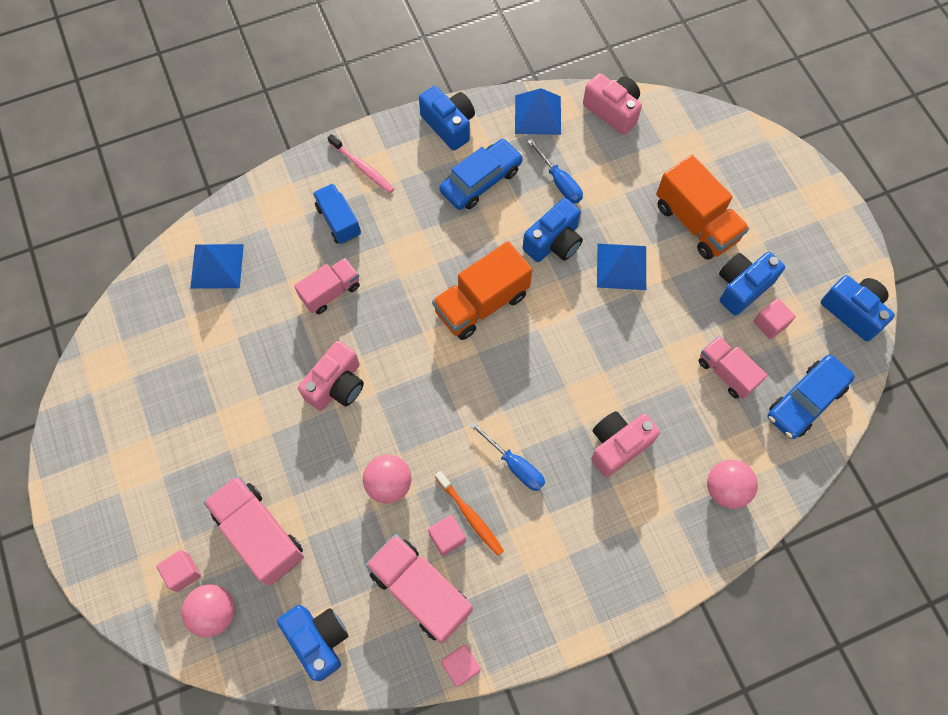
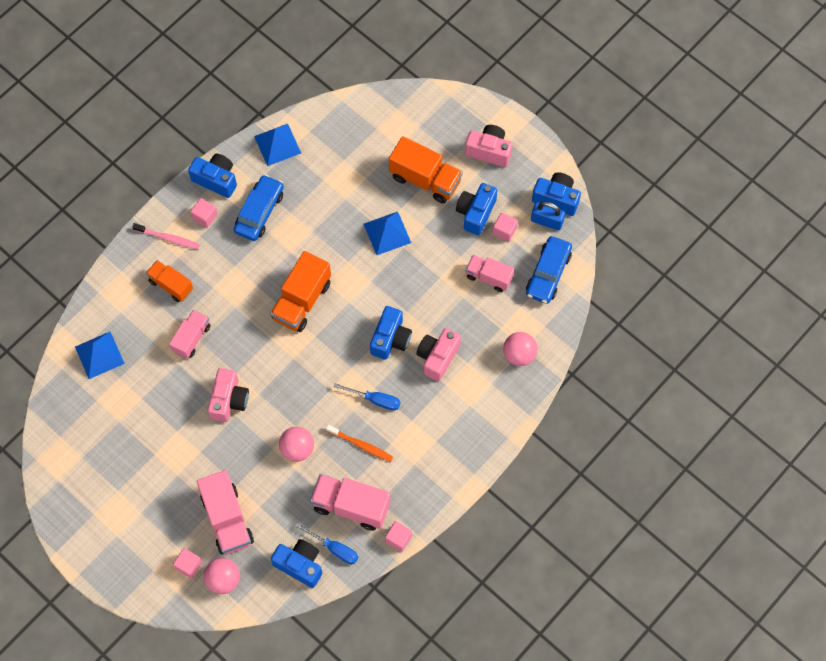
camera: 25 degrees left, 0 degrees up
pink truck [203,475,304,586] -> pink truck turned 135 degrees counterclockwise [197,470,254,555]
blue truck [313,183,361,244] -> orange truck [146,260,193,302]
pink cube [428,515,466,556] -> pink cube moved to [190,198,218,228]
blue camera [523,198,583,262] -> blue camera moved to [370,306,412,360]
blue screwdriver [527,139,583,203] -> blue screwdriver moved to [295,523,358,564]
pink camera [583,73,642,135] -> pink camera moved to [465,125,512,167]
none -> blue padlock [531,201,565,230]

